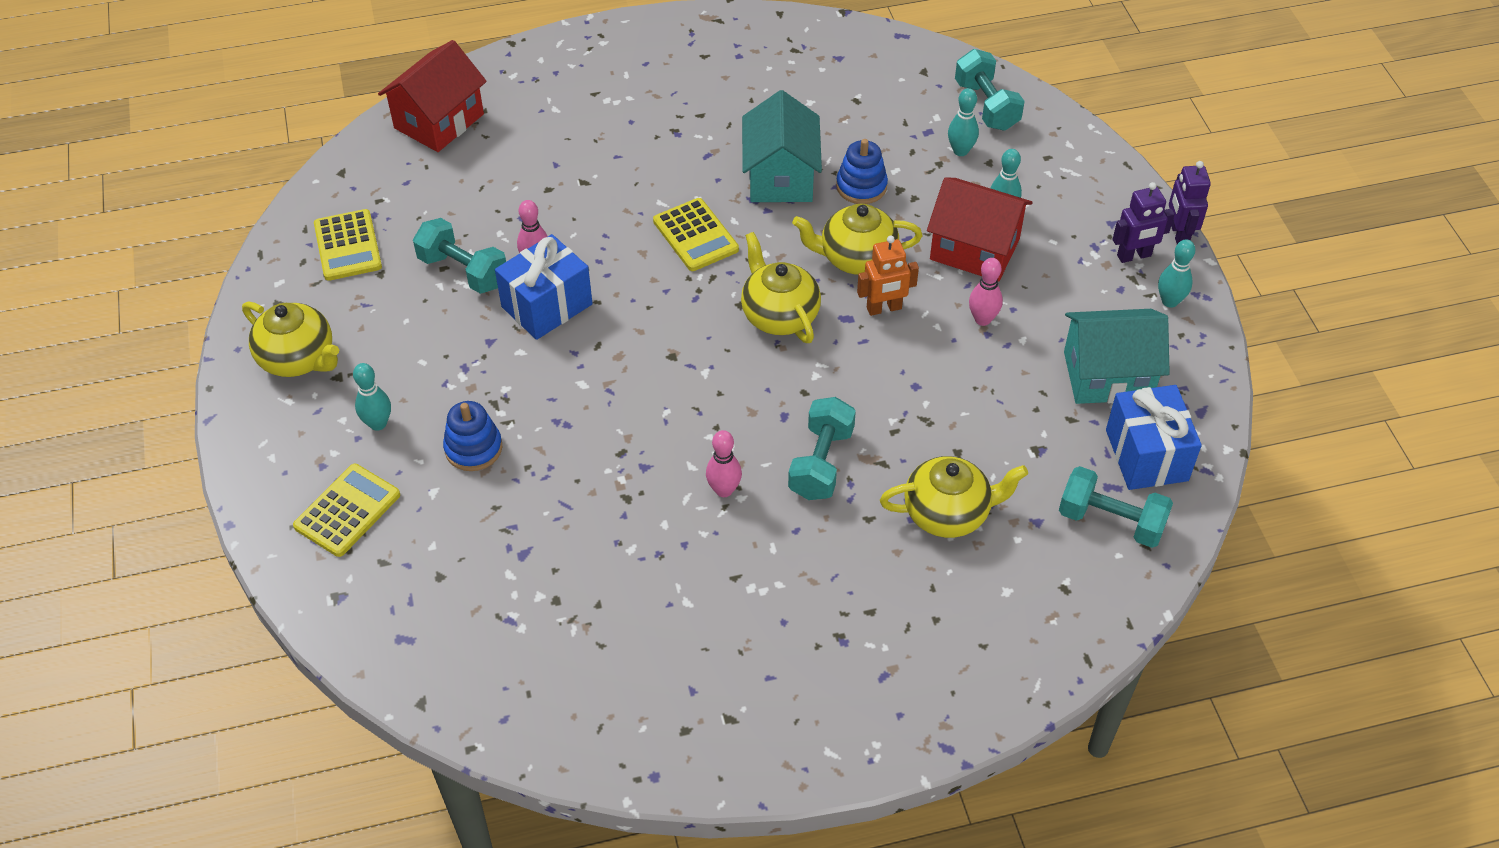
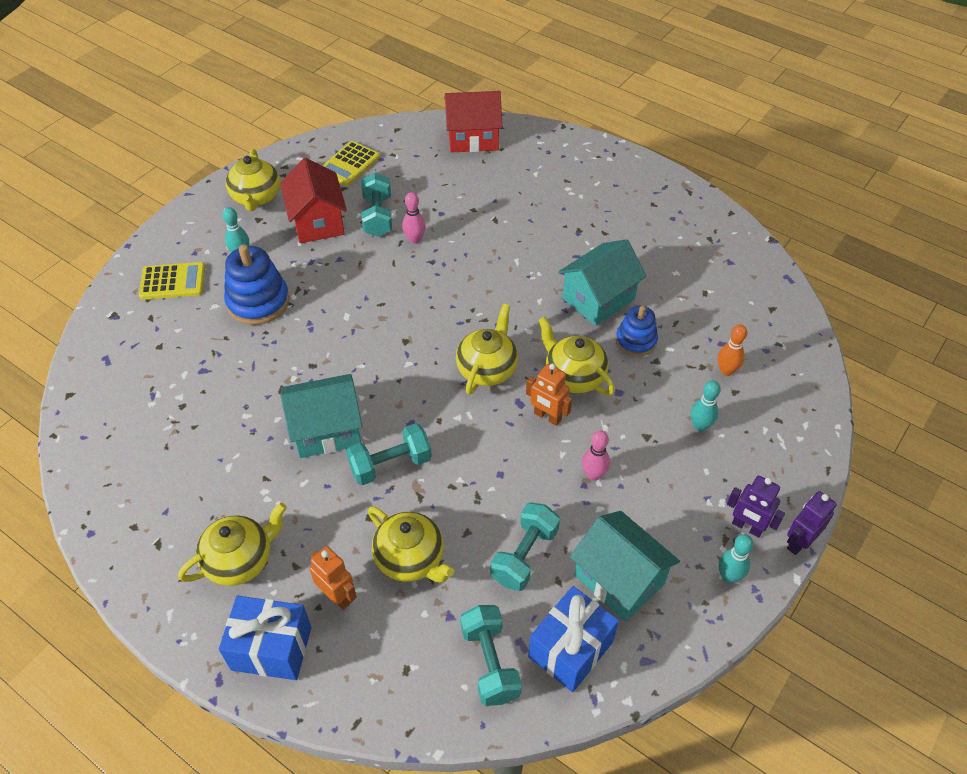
camera: 50 degrees right, 0 degrees up
blue stacking toy [443,401,502,471] -> blue stacking toy [224,245,290,325], size x1.57
blue gift [495,234,593,340] -> blue gift moved to [219,596,312,680]
yellow calculator [653,198,739,271] -> none
pink bowling pin [706,430,742,497] -> turquoise house [281,374,362,458]
red house [927,177,1032,282] -> red house moved to [280,158,347,243]
turquoise bowling pin [948,88,979,156] -> orange bowling pin [718,324,747,376]
turquoise dumbbell [955,49,1025,131] -> turquoise dumbbell moved to [490,502,560,591]
none -> yellow teapot [178,503,287,586]
none -> orange robot [309,546,357,610]

